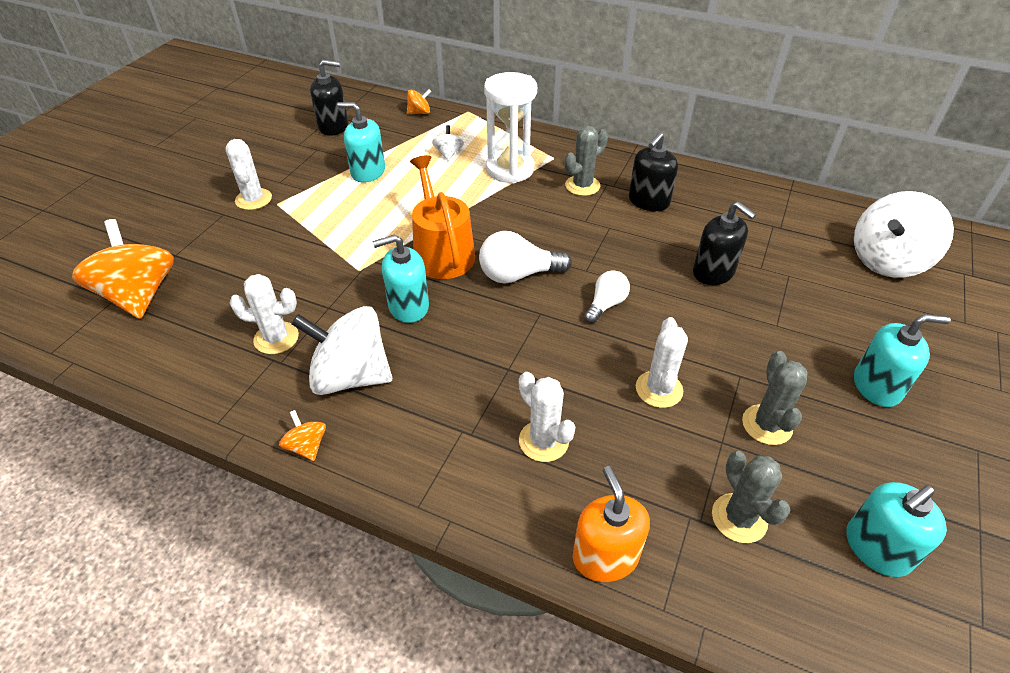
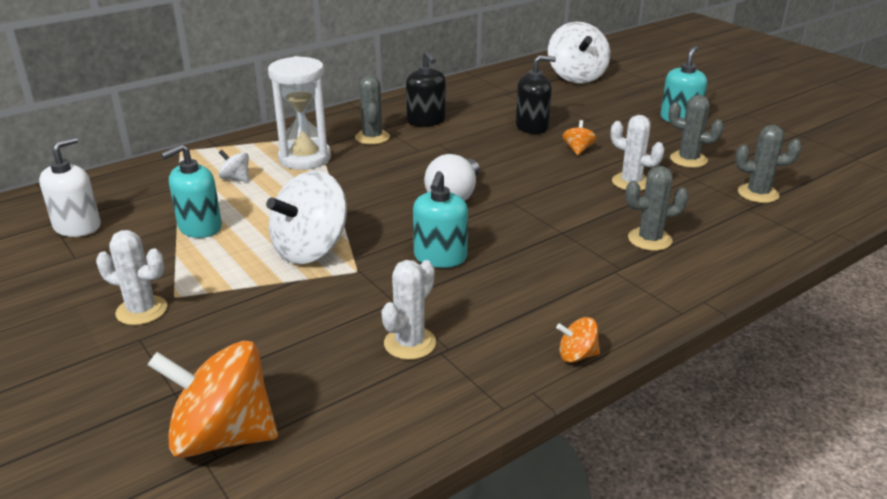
camera: 60 degrees left, 15 degrees down
white spinning top [291,306,392,395] -> white spinning top moved to [266,171,347,264]
black soap dispenser [310,60,348,136] -> white soap dispenser [39,137,101,237]
orange spinning top [407,89,431,114] -> orange spinning top moved to [563,120,597,155]
orange watering can [410,155,475,279] -> none
white cactus [519,372,576,462] -> grey cactus [625,166,689,251]
orange soap dispenser [573,466,650,582] -> none
white light bulb [584,270,630,323] -> none
turquoise soap dispenser [846,482,947,577] -> none

